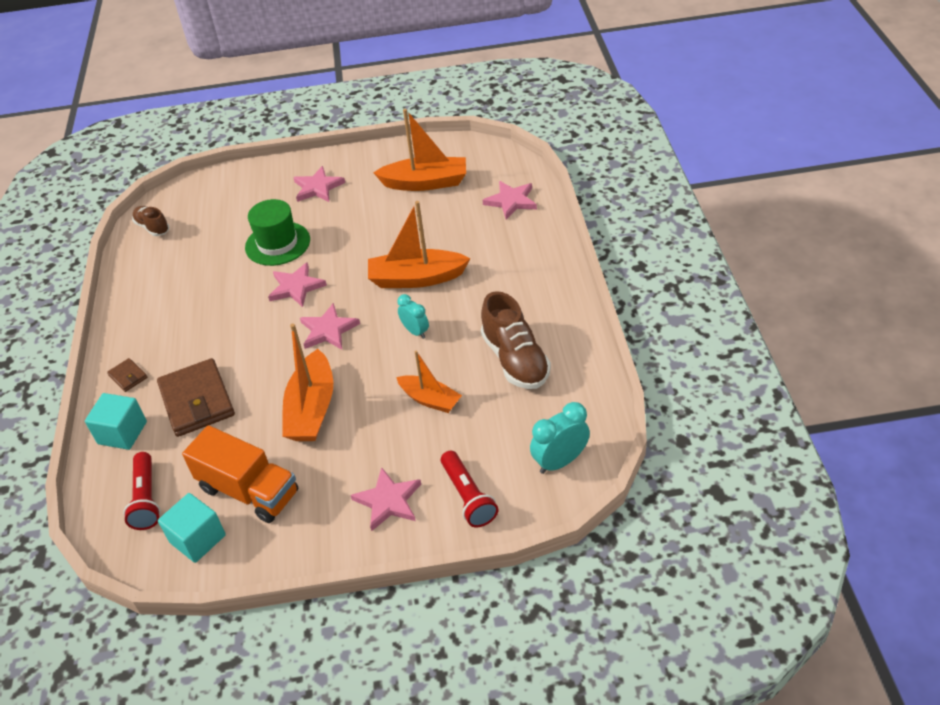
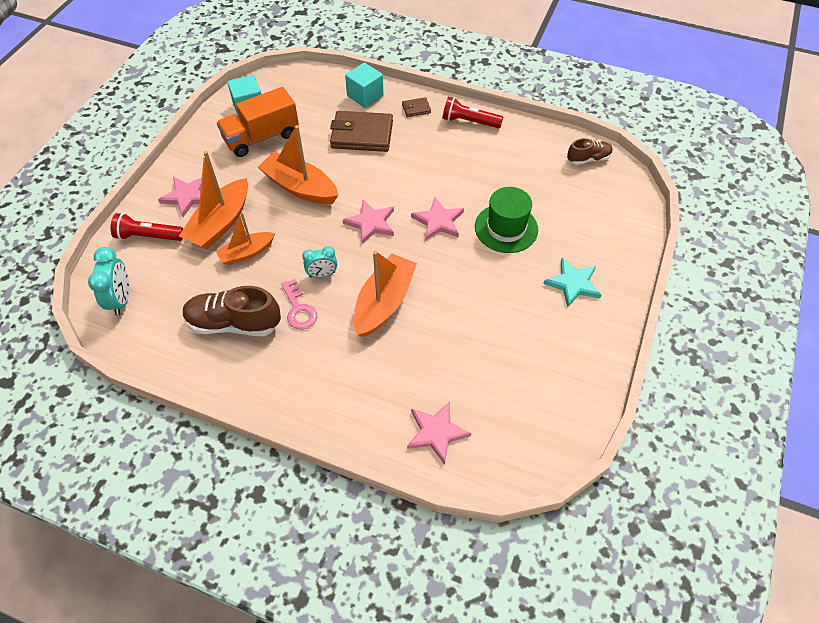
camera: 115 degrees right, 10 degrees up
red flashlight [123,452,161,530] -> red flashlight moved to [443,97,503,128]
pink star [293,166,345,202] -> turquoise star [543,258,601,308]
orange boat [373,109,466,191] -> orange boat moved to [179,151,248,249]
none -> pink key [281,279,317,330]

